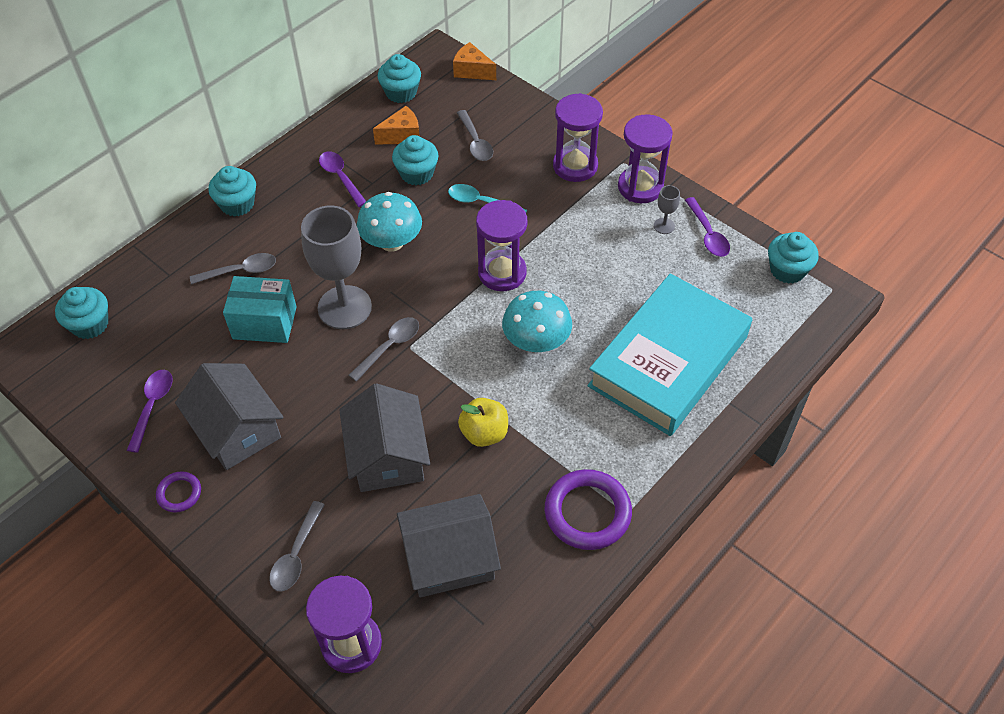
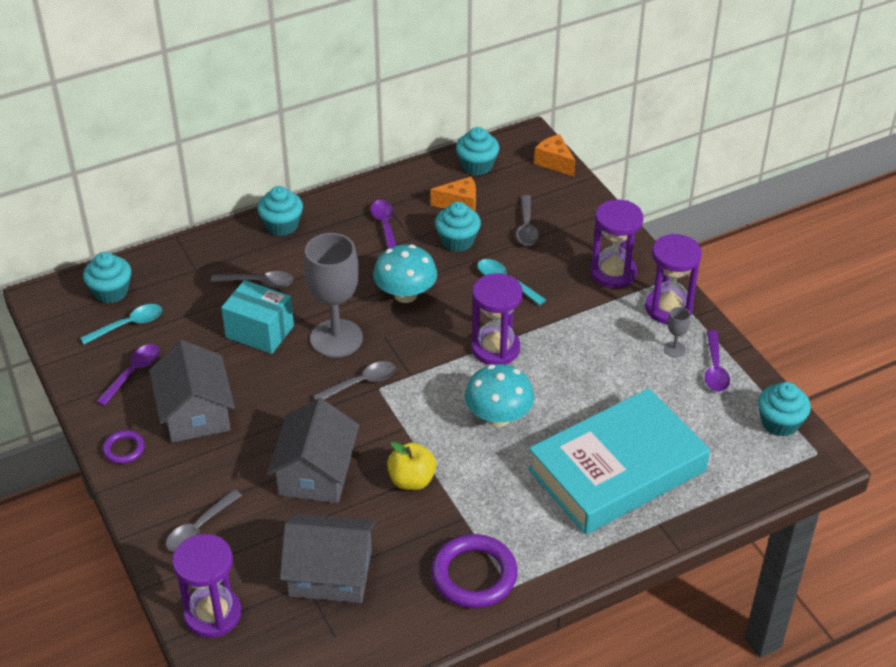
camera: 20 degrees right, 10 degrees down
none -> turquoise spoon [80,304,162,345]

